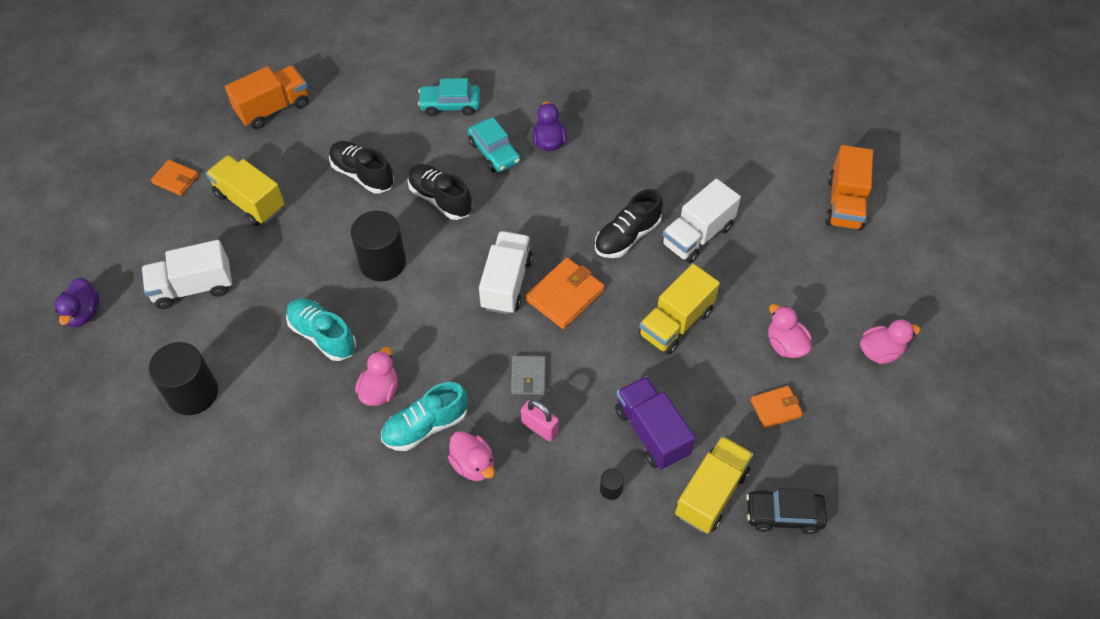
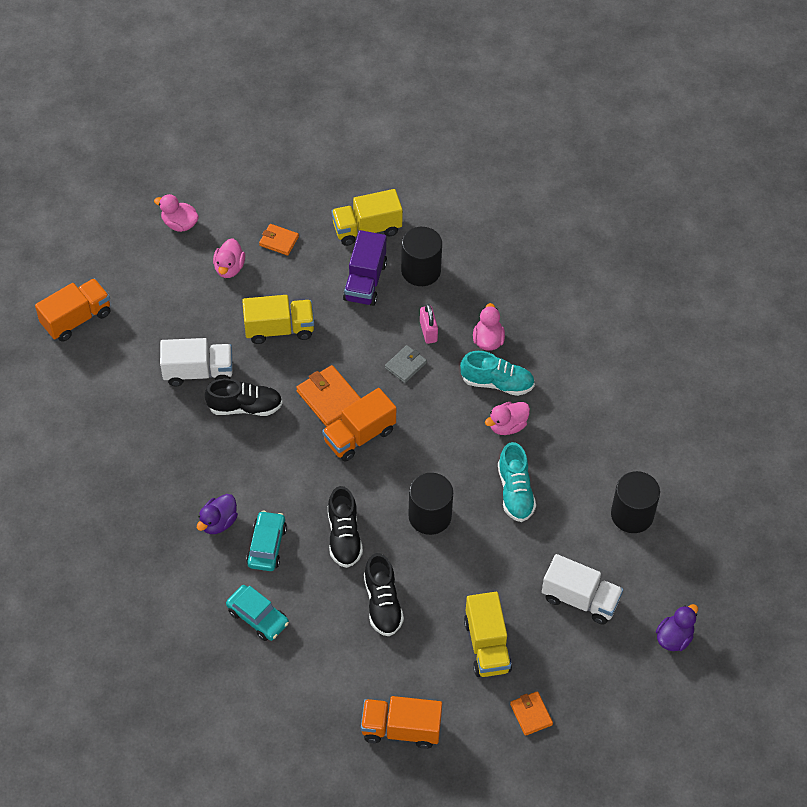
camera: 140 degrees left, 0 degrees up
white truck [479,231,533,314] -> orange truck [322,388,396,462]
orange wallet [526,258,605,329] -> orange wallet turned 60 degrees clockwise [296,365,361,427]
black cylinder [600,469,624,500] -> black cylinder [401,227,442,286], size x2.35
black car [746,488,827,534] -> none

